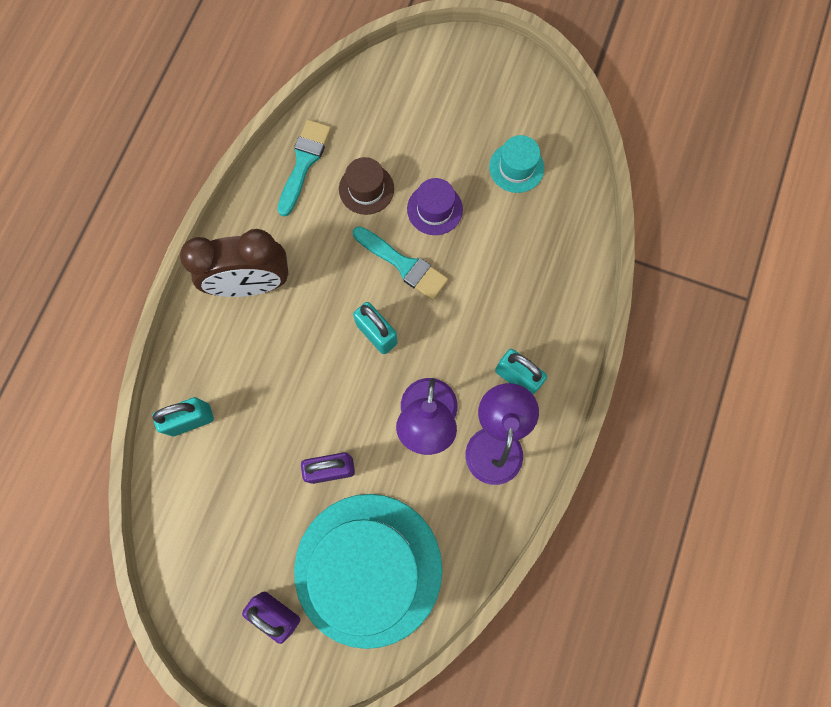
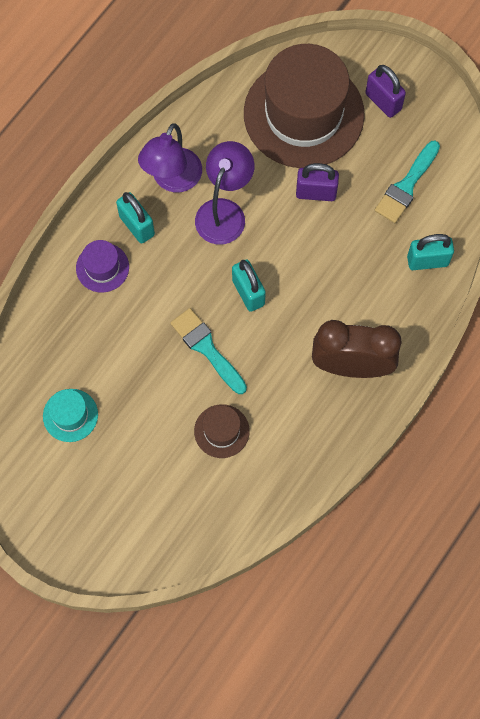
camera: 165 degrees left, 5 degrees down
turquoise brush [277,119,331,217] -> turquoise brush moved to [375,141,440,223]
turquoise hat [294,494,442,649] -> brown hat [244,44,365,168]
purple hat [407,178,463,235] -> purple hat moved to [76,240,129,293]

